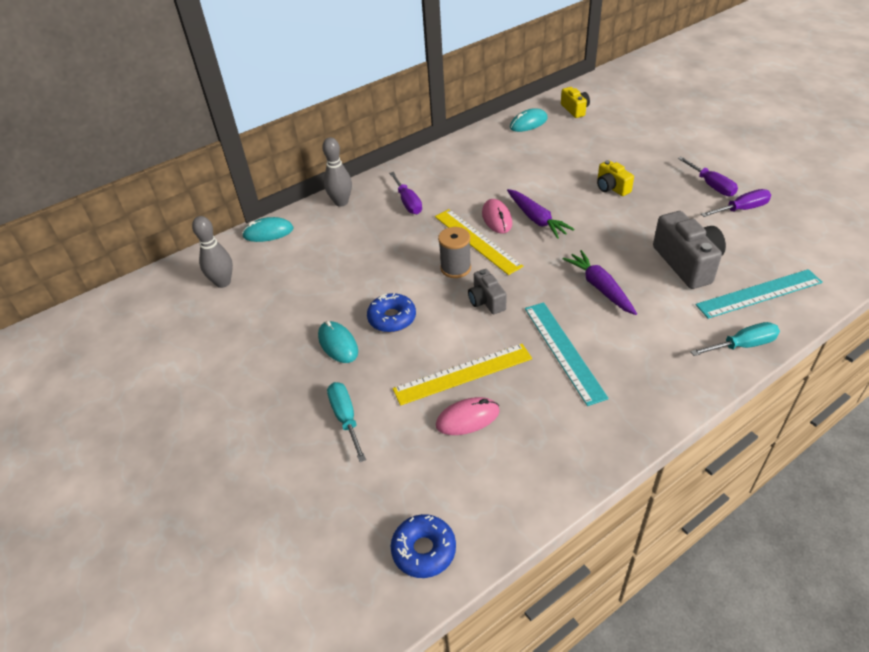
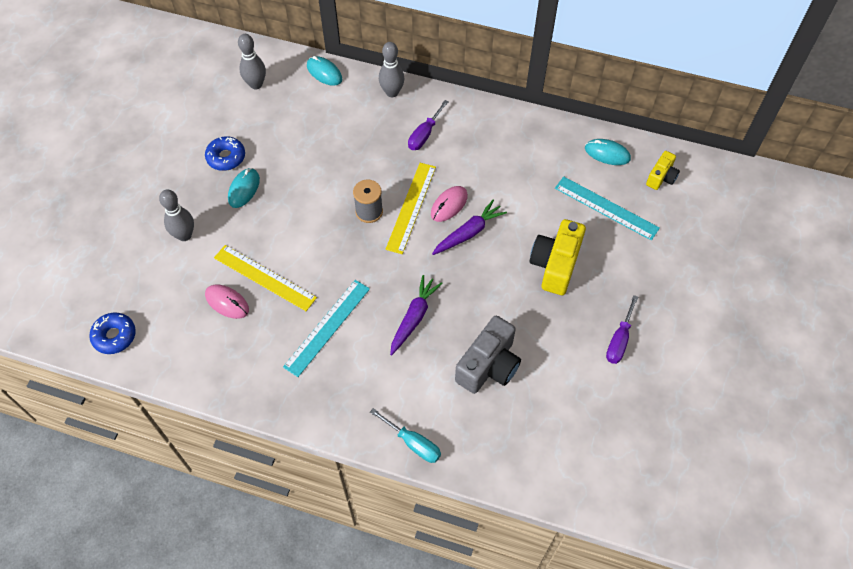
camera: 50 degrees right, 15 degrees up
turquoise screwdriver [327,382,366,462] -> grey bowling pin [159,189,194,241]
blue donut [367,293,416,332] -> blue donut moved to [205,136,245,171]
grey camera [468,269,506,314] -> none
purple carrot [507,189,575,239] -> purple carrot turned 150 degrees counterclockwise [432,200,507,255]
yellow camera [597,160,634,196] -> yellow camera [530,219,586,295], size x1.75
turquoise ruler [696,269,823,319] -> turquoise ruler moved to [555,176,660,241]
purple screwdriver [701,189,771,217] -> none

